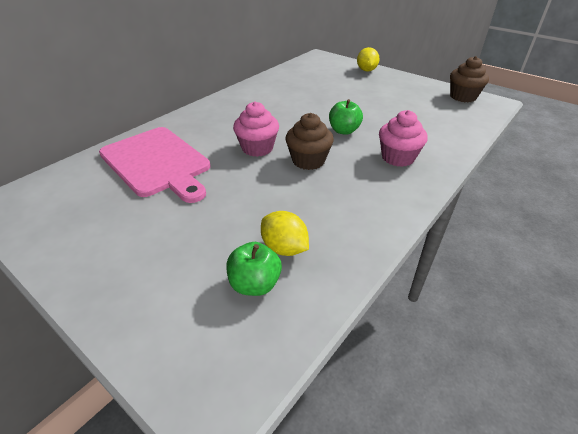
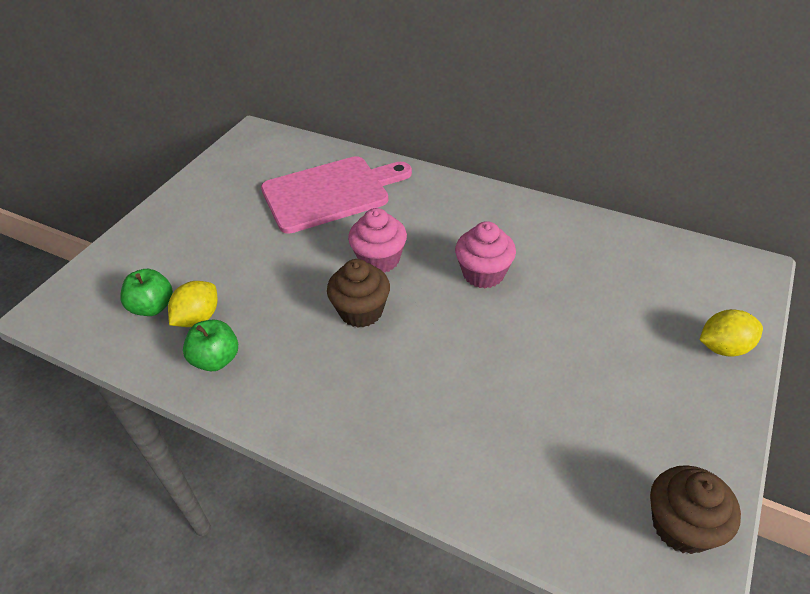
camera: 80 degrees right, 5 degrees up
pink cutting board [99,127,210,203] -> pink cutting board turned 150 degrees counterclockwise [261,156,412,234]
green apple [329,99,363,135] -> green apple moved to [183,319,238,371]
pink cupcake [379,110,428,167] -> pink cupcake moved to [455,221,516,289]

